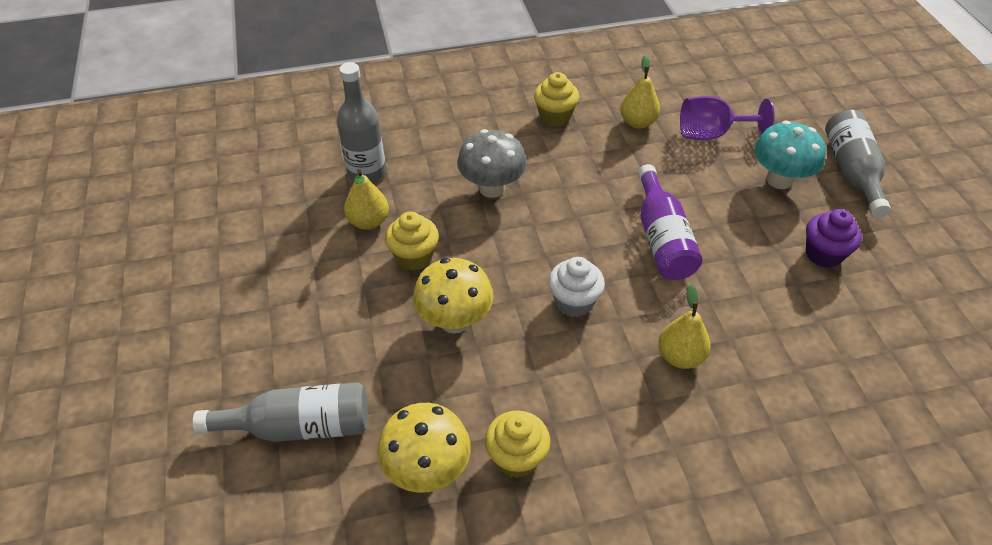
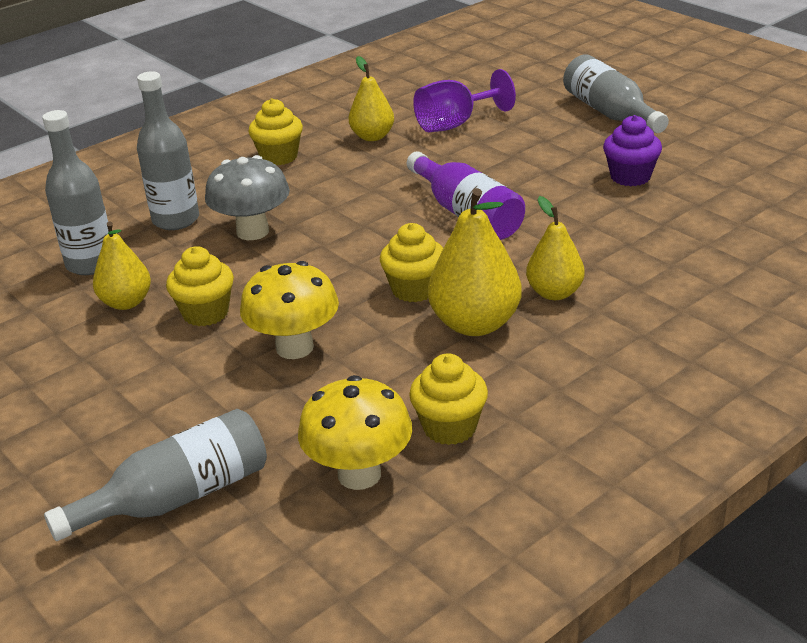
camera: 25 degrees left, 15 degrees down
white cupcake [549,257,605,317] -> yellow cupcake [380,223,443,302]
turquoise mushroom [754,121,826,189] -> none
none -> grey bottle [137,71,199,230]
none -> yellow pear [428,188,522,336]

